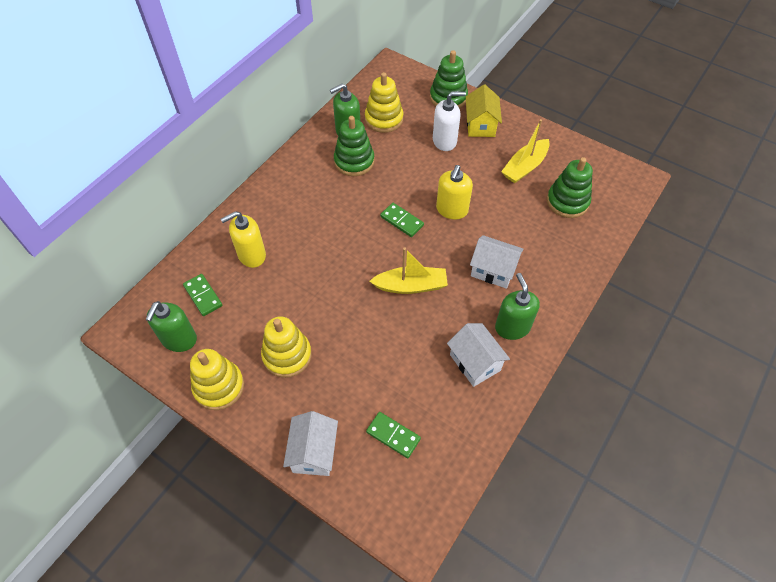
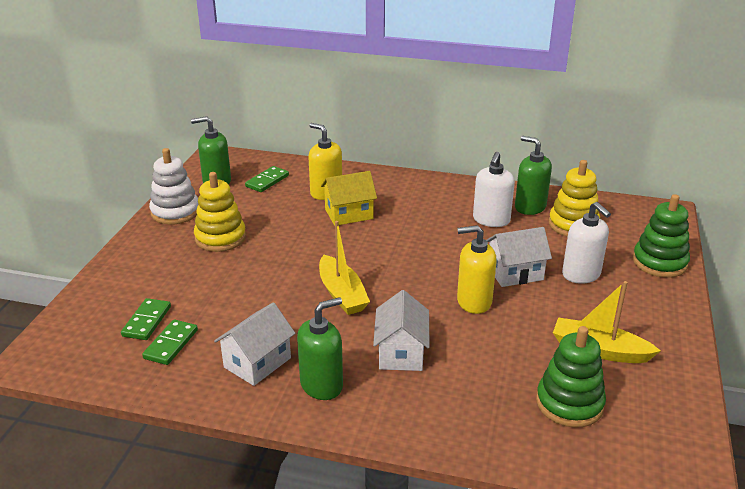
camera: 70 degrees right, 25 degrees down
yellow stacking toy [190,349,244,410] -> white stacking toy [149,148,199,225]
white house [283,411,338,476] -> white house moved to [486,227,552,287]
green stacking toy [334,116,375,176] -> white soap dispenser [473,152,515,227]
green domino [380,203,424,237] -> green domino moved to [142,319,198,365]
yellow house [466,85,502,137] -> yellow house moved to [321,171,377,226]

